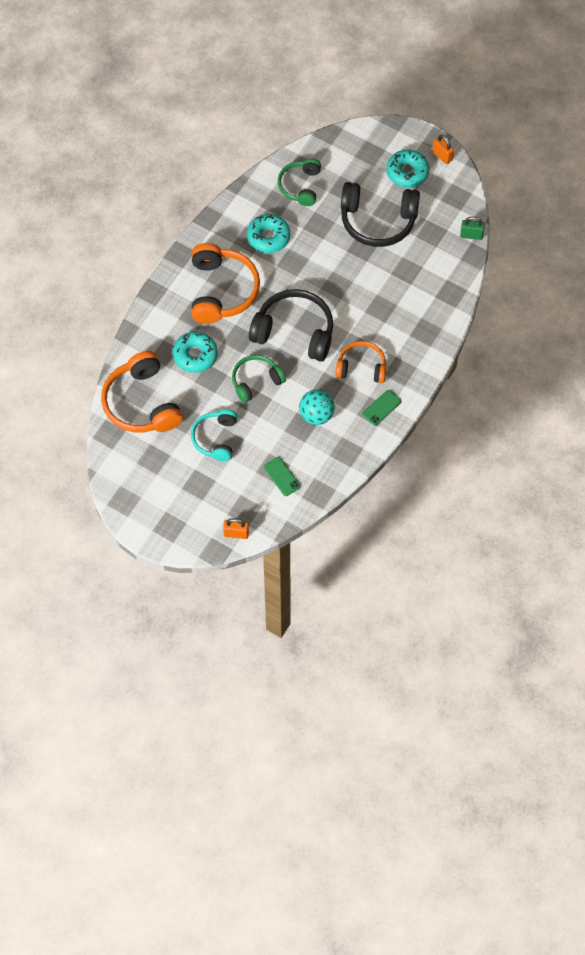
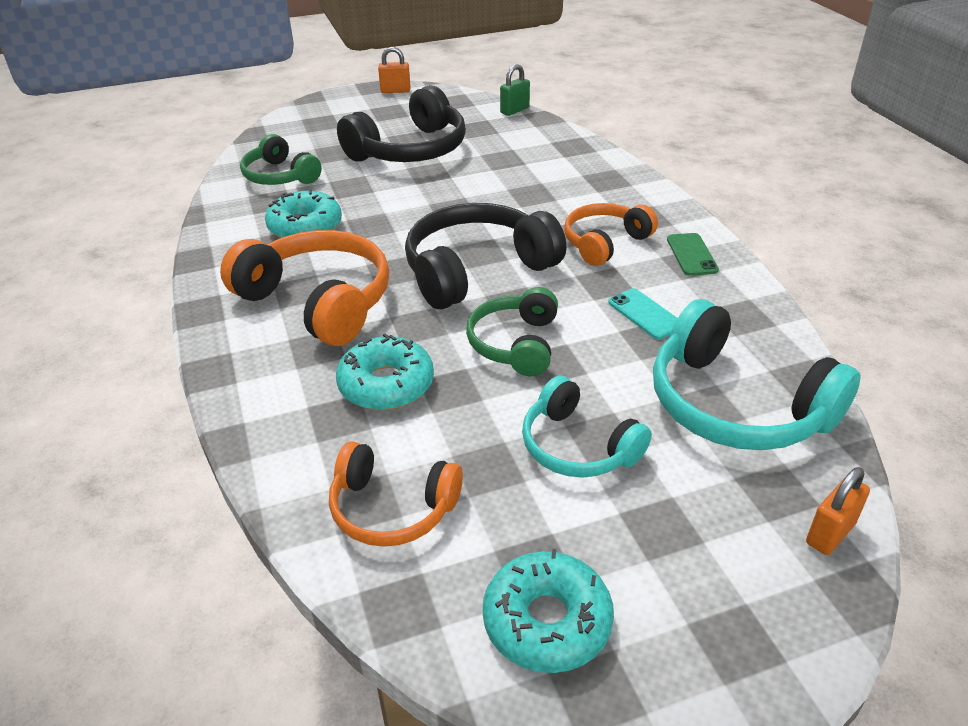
camera: 50 degrees left, 25 degrees down
orange headphones [101,351,183,433] -> orange headphones [329,441,463,547], size x0.62
green phone [264,457,300,496] -> turquoise headphones [653,299,861,450]
turquoise ball [299,389,335,425] -> turquoise phone [608,288,678,339]
turquoise donut [387,149,429,188] -> turquoise donut moved to [483,549,614,673]

